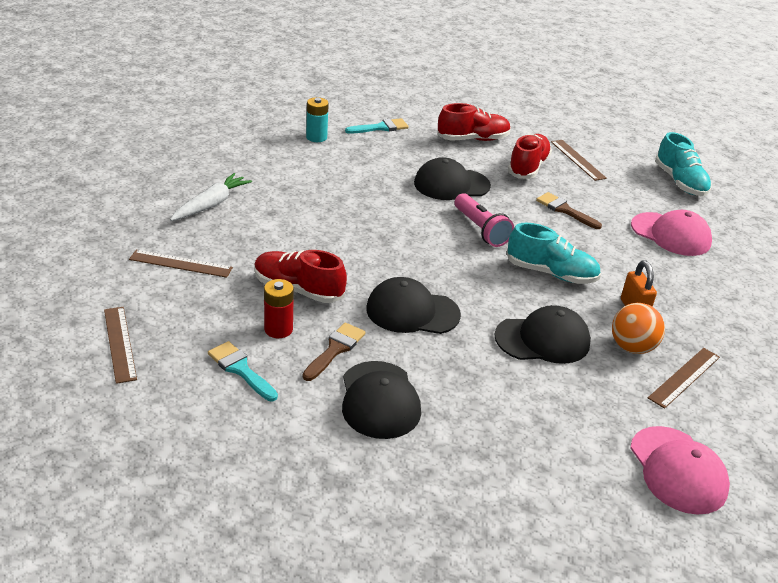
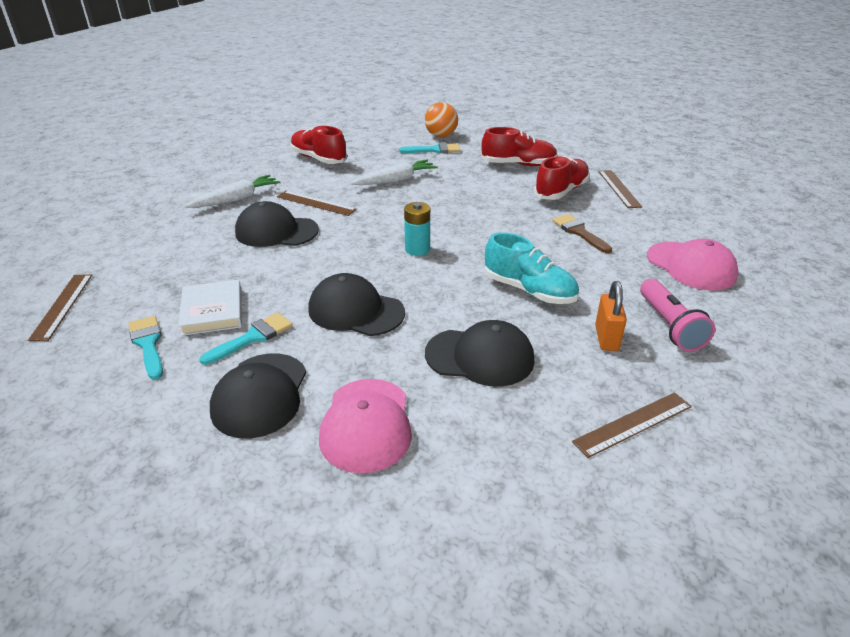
camera: 20 degrees right, 0 degrees up
brown ruler [129,250,233,278] -> brown ruler moved to [277,191,357,216]
red shoe [254,250,347,303] -> red shoe moved to [290,126,347,164]
red battery [264,279,294,338] -> white book [178,280,242,336]
brown brush [303,323,366,381] -> turquoise brush [199,312,293,365]
turquoise battery [306,97,329,142] -> turquoise battery moved to [404,202,430,256]
black cap [414,157,491,200] -> black cap moved to [235,201,319,247]
pink flashlight [455,193,514,247] -> pink flashlight moved to [640,279,715,351]
orange ball [612,303,665,354] -> orange ball moved to [425,102,458,137]
pink cap [630,426,730,515] -> pink cap moved to [319,379,412,473]
turquoise shoe [655,132,712,196] -> none
none -> white carrot [350,160,438,185]

